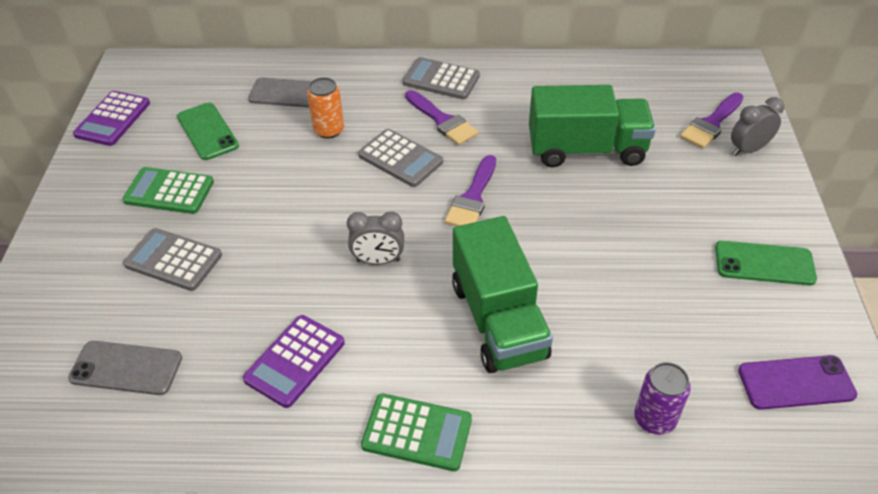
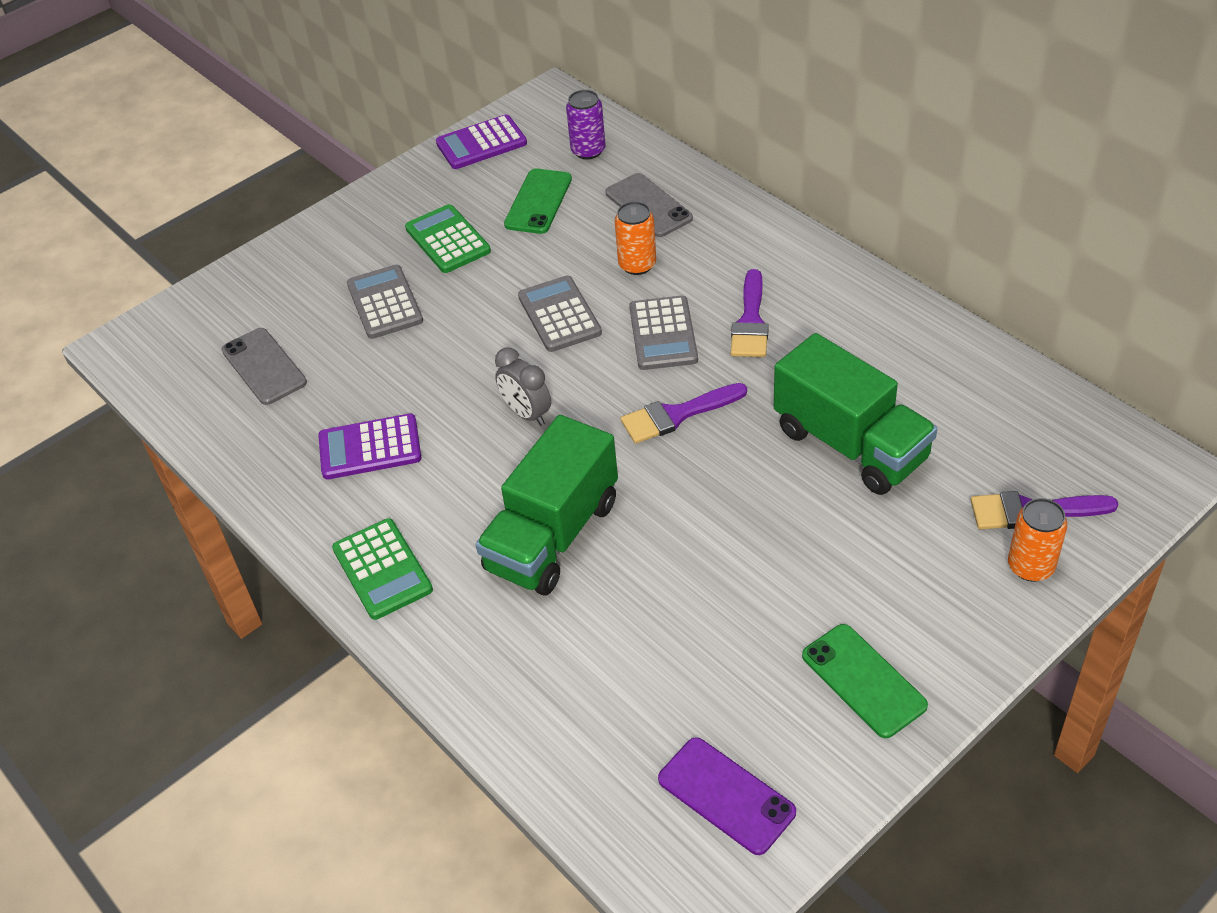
camera: 50 degrees right, 0 degrees up
grey calculator [403,57,480,100] -> grey calculator moved to [518,276,602,352]
purple can [634,362,691,435] -> purple can moved to [566,90,606,159]
grey clock [731,97,784,156] -> orange can [1008,498,1068,581]

